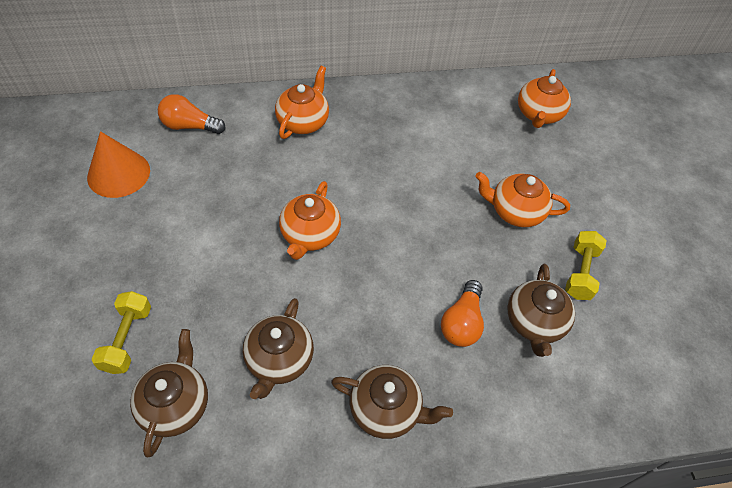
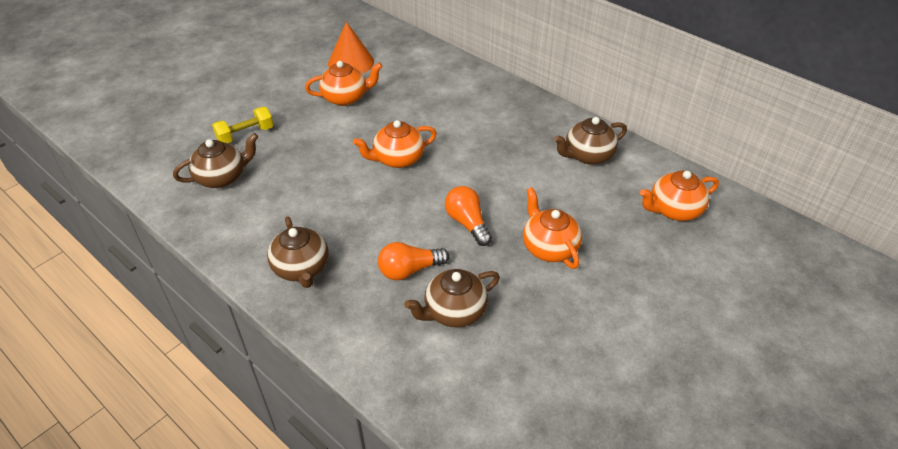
camera: 55 degrees right, 10 degrees down
orange light bulb [158,94,226,134] -> orange light bulb moved to [445,186,492,246]
brown teapot [243,298,314,399] -> brown teapot moved to [554,117,627,165]
orange teapot [275,66,329,139] -> orange teapot moved to [305,61,383,106]
yellow dumbbell [565,231,607,300] -> none

